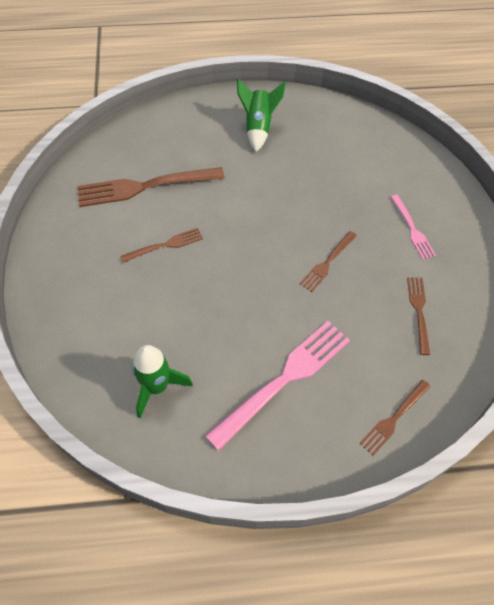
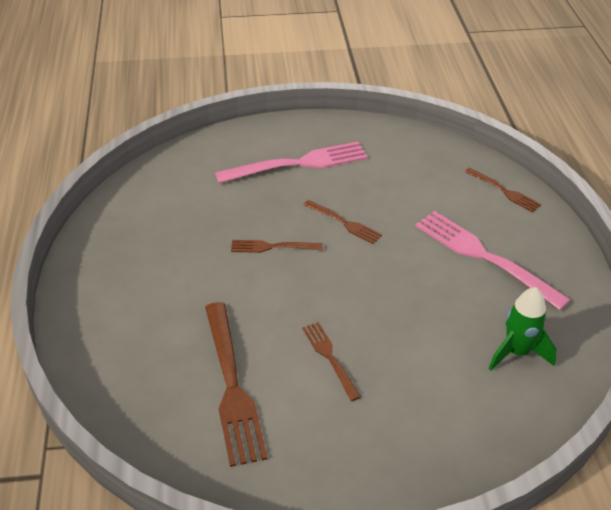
camera: 90 degrees left, 15 degrees down
green rocket [237,79,286,152] -> none
pink fork [391,195,436,260] -> pink fork [215,142,368,183], size x1.87
brown fork [407,277,430,355] -> brown fork moved to [231,240,323,253]

